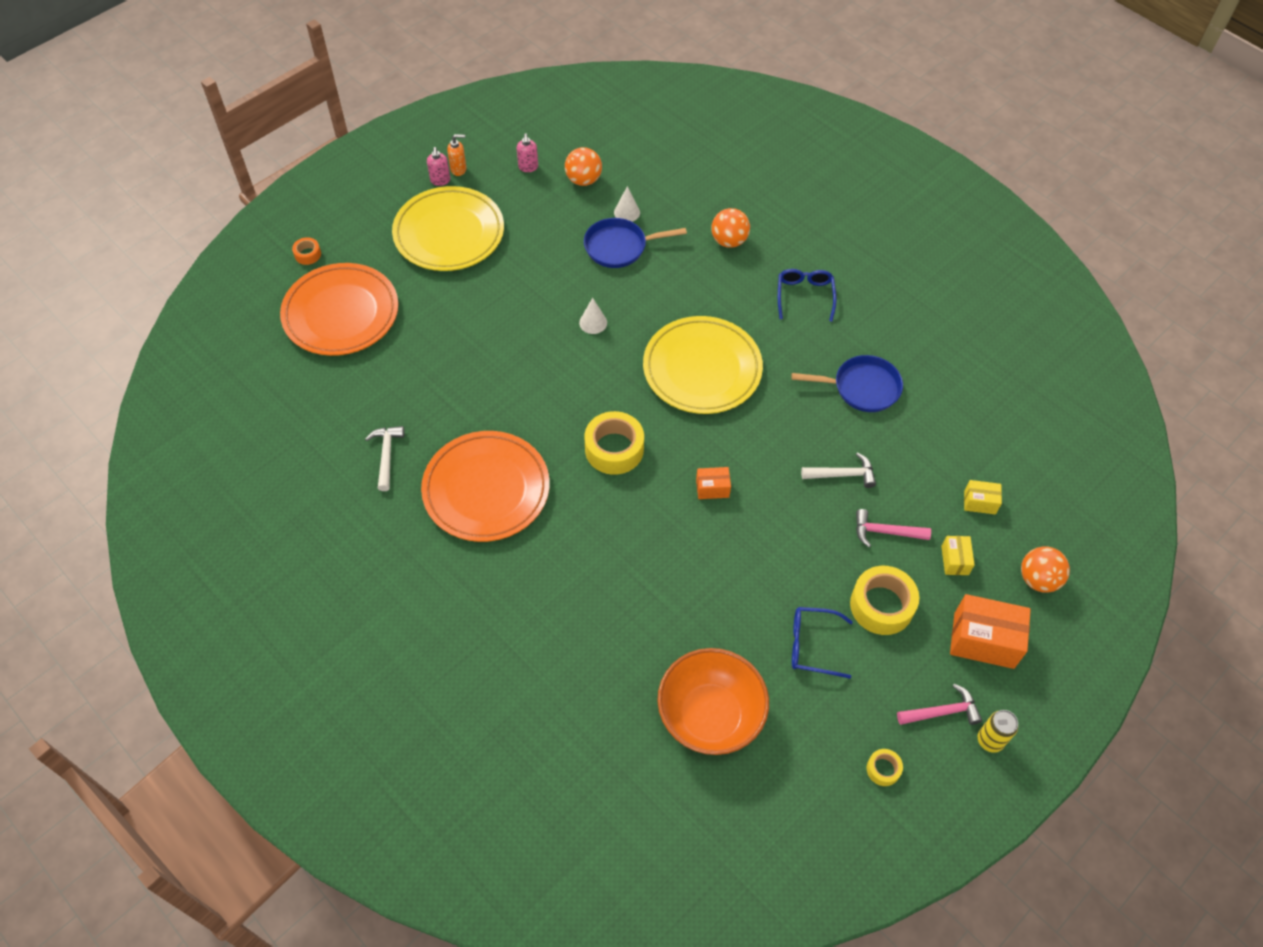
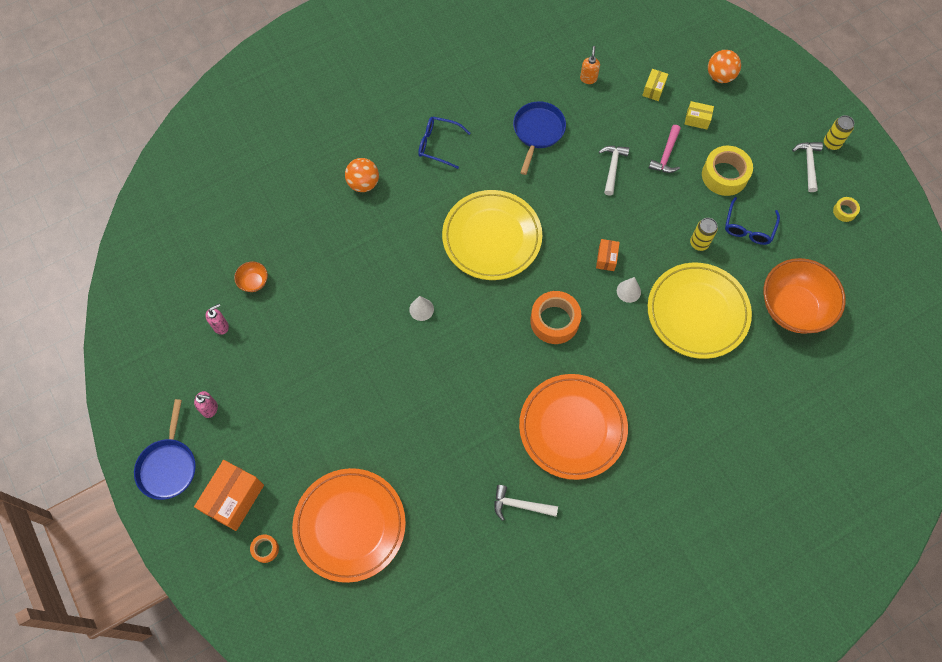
camera: 75 degrees left, 10 degrees up
yellow plate [392,186,504,271] -> yellow plate moved to [648,263,752,359]
orange soap dispenser [447,134,466,176] -> orange soap dispenser moved to [580,46,600,84]
pink soap dispenser [517,133,538,172] -> pink soap dispenser turned 45 degrees counterclockwise [206,304,229,335]
orange ball [565,147,602,186] -> orange bowl [234,262,268,292]
blue pan [584,218,687,268] -> blue pan moved to [134,399,196,500]
yellow tape [584,411,644,475] -> orange tape [530,291,581,344]
white cone [614,186,640,222] -> white cone moved to [617,277,641,303]
pink hammer [897,684,982,725] -> white hammer [792,142,823,192]
orange box [950,594,1031,669] -> orange box moved to [194,460,264,531]
none -> yellow can [690,218,718,251]

